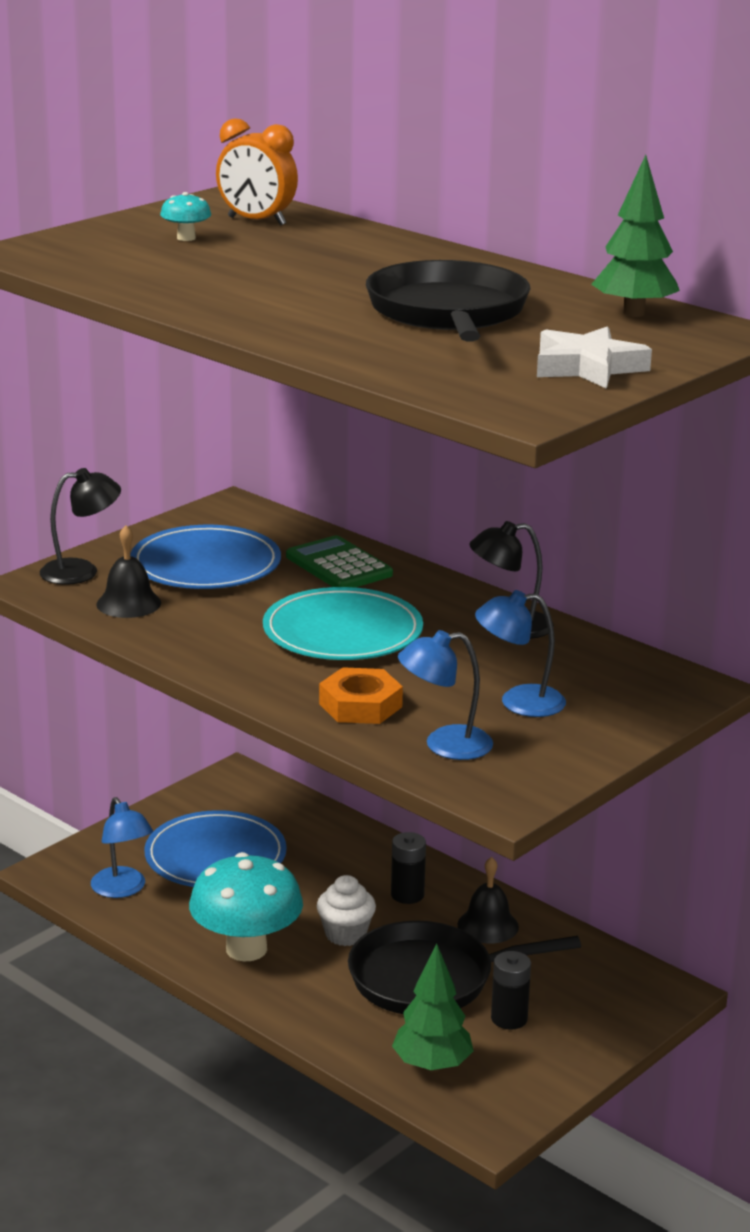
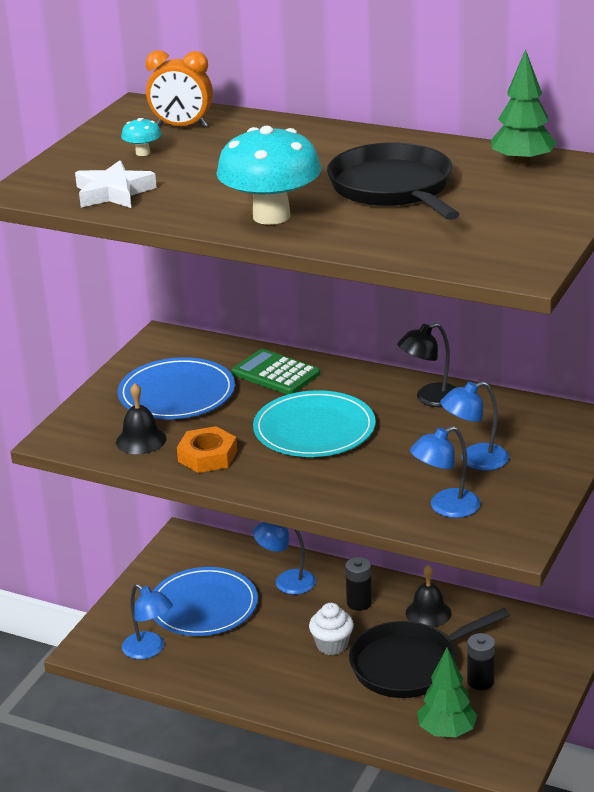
camera: 15 degrees left, 5 degrees up
black lamp [40,468,121,585] -> none
turquoise mushroom [189,852,303,961] -> turquoise mushroom moved to [216,126,321,225]
orange nut [319,667,403,724] -> orange nut moved to [177,426,237,473]
white star [537,326,652,389] -> white star moved to [75,160,157,208]
none -> blue lamp [253,522,316,594]

